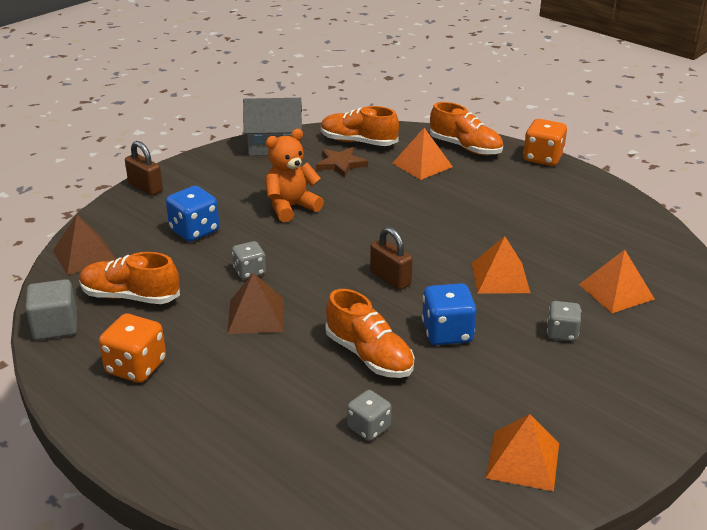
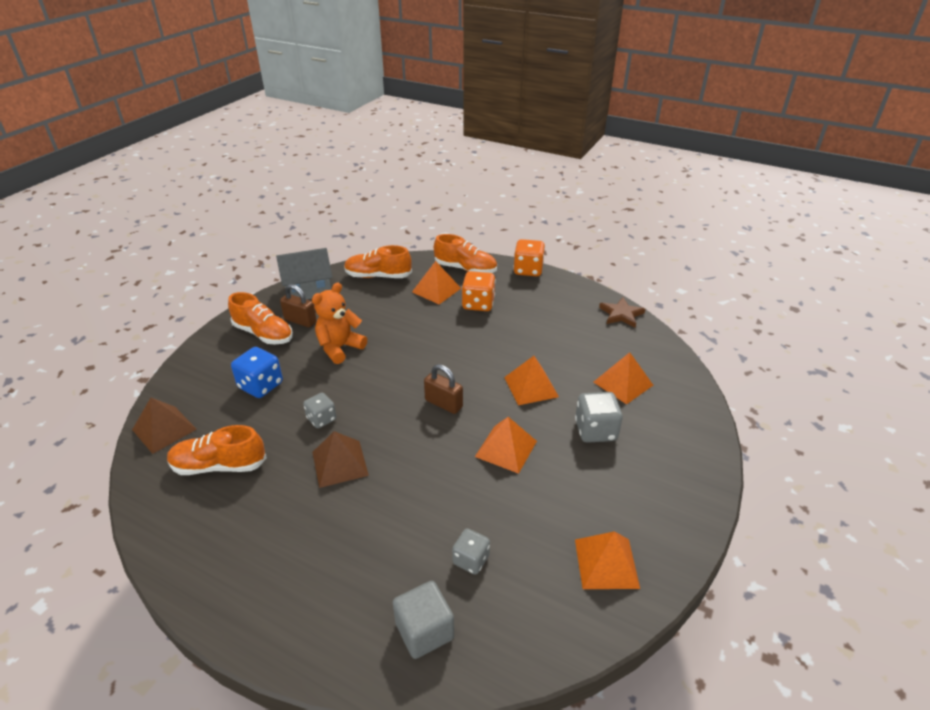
camera: 15 degrees left, 5 degrees up
grey cube [26,279,77,340] -> grey cube moved to [393,581,454,659]
orange dice [99,314,166,383] -> orange dice moved to [462,271,496,311]
brown padlock [125,141,163,195] -> brown padlock moved to [280,284,317,327]
brown star [316,147,368,178] -> brown star moved to [599,297,645,328]
orange shoe [325,289,414,378] -> orange shoe moved to [228,292,293,344]
blue dice [422,283,477,345] -> orange pyramid [475,417,537,474]
grey dice [547,301,581,341] -> grey dice [575,392,623,443], size x1.54

